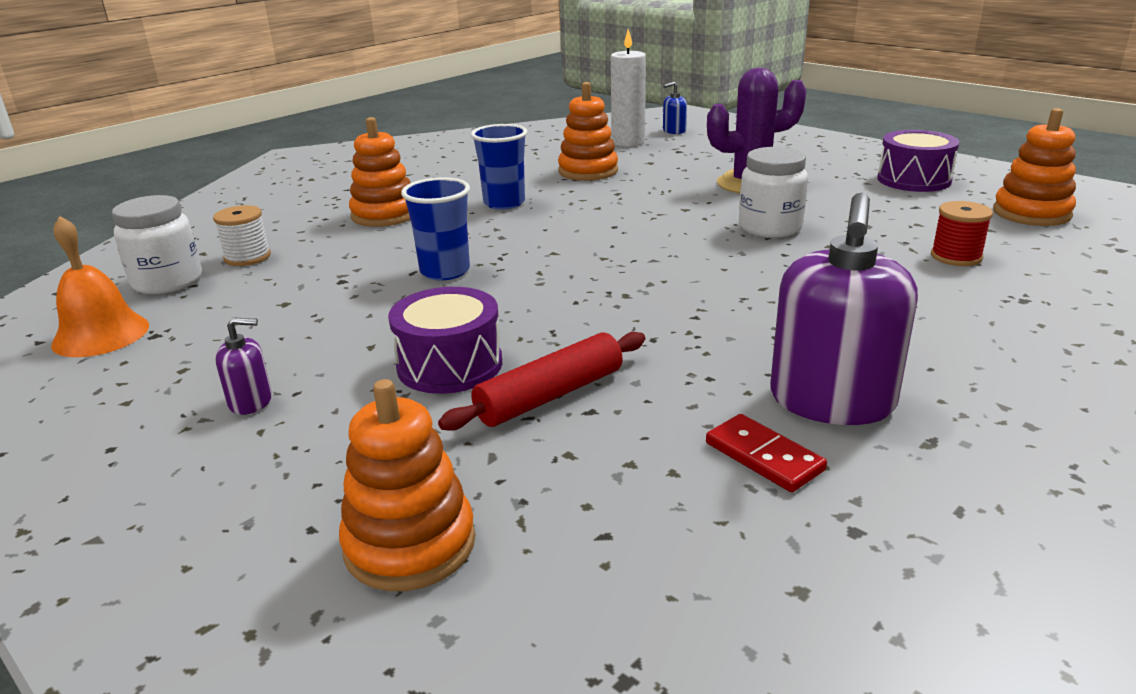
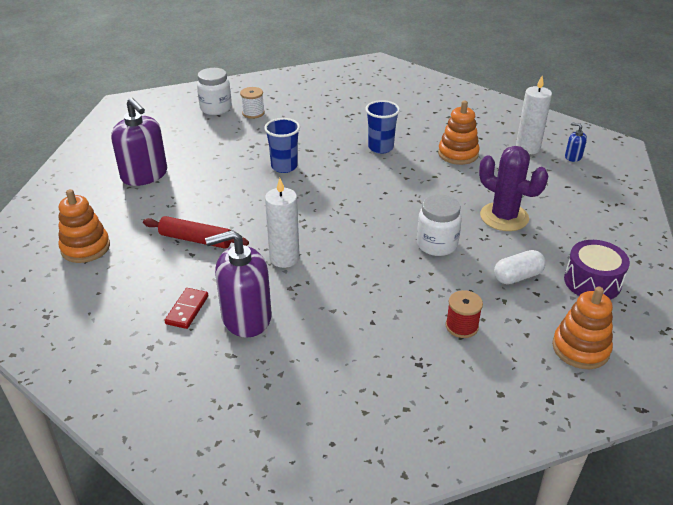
camera: 55 degrees right, 10 degrees up
orange bell [51,216,149,357] -> none
purple soap dispenser [215,317,272,415] -> purple soap dispenser [111,98,167,186], size x2.23
orange stacking toy [349,117,411,227] -> none
purple drum [388,287,502,394] -> none
none -> white candle [265,178,300,268]
none -> white capsule [494,250,546,284]

